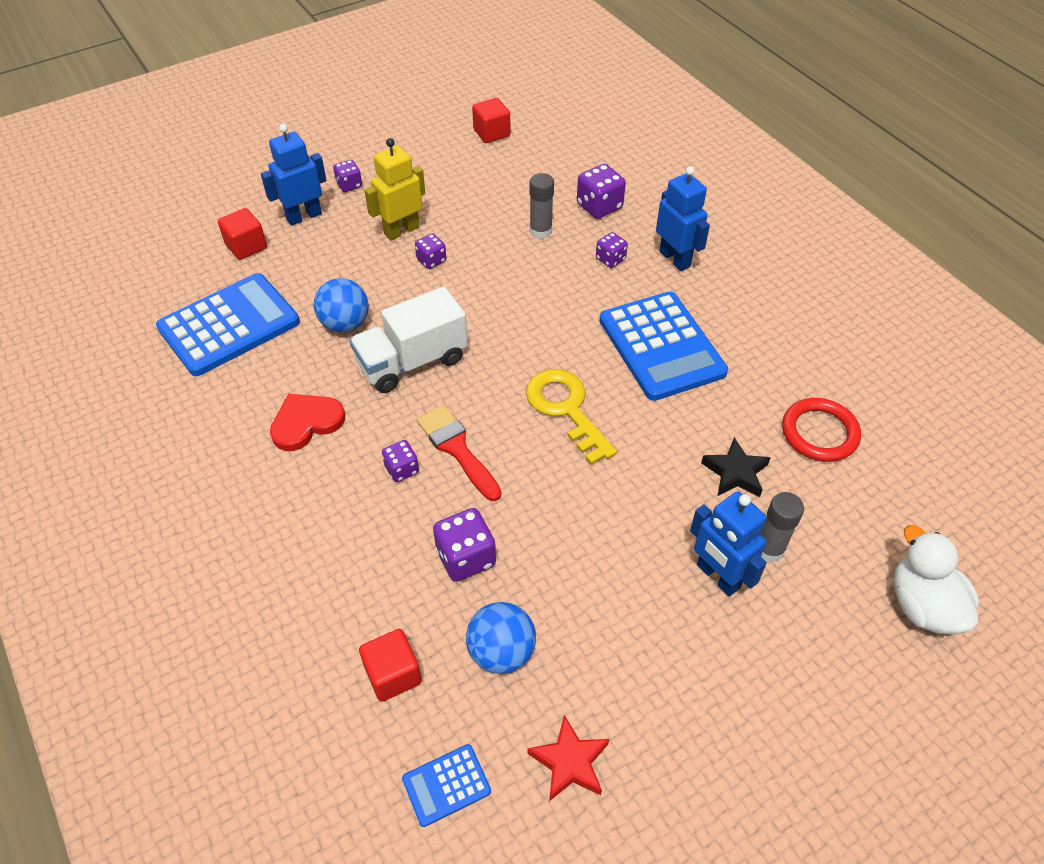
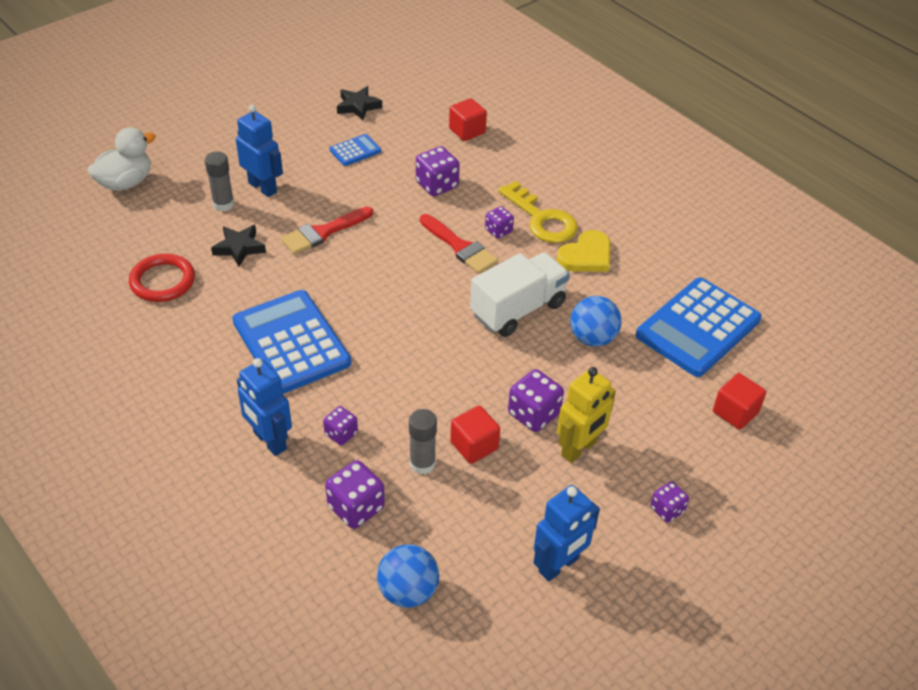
camera: 170 degrees right, 5 degrees down
blue robot [261,124,327,226] -> blue robot moved to [534,485,600,582]
red heart [270,394,345,451] -> yellow heart [557,230,610,271]
blue calculator [402,744,491,827] -> blue calculator moved to [330,134,381,166]
purple dice [415,233,446,269] -> purple dice [508,369,564,432], size x1.62
blue ball [466,602,536,674] -> blue ball moved to [377,544,439,608]
red cube [472,98,511,143] -> red cube moved to [450,406,500,464]
yellow key [526,369,617,465] -> yellow key moved to [498,181,578,243]
red star [527,715,609,801] -> black star [337,86,382,120]
white duck [894,525,979,635] -> white duck turned 105 degrees counterclockwise [87,127,156,191]
none -> red brush [281,207,373,254]

